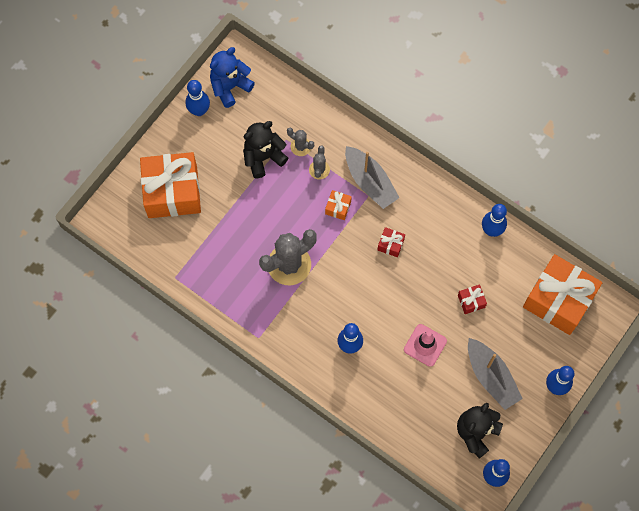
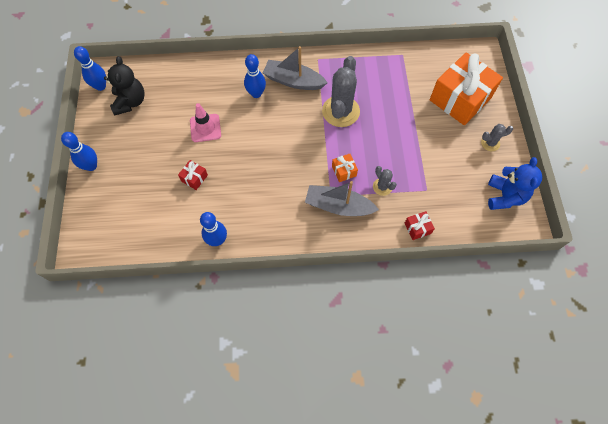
camera: 140 degrees right, 5 degrees down
blue bowling pin [185,80,210,116] -> none
black teddy bear [243,121,288,178] -> none
grey cactus [287,128,314,156] -> grey cactus moved to [481,124,513,151]
red gift [377,227,405,257] -> red gift moved to [405,211,435,240]
grey boat [468,338,523,410] -> grey boat moved to [263,46,328,90]
orange gift [523,254,602,335] -> none

